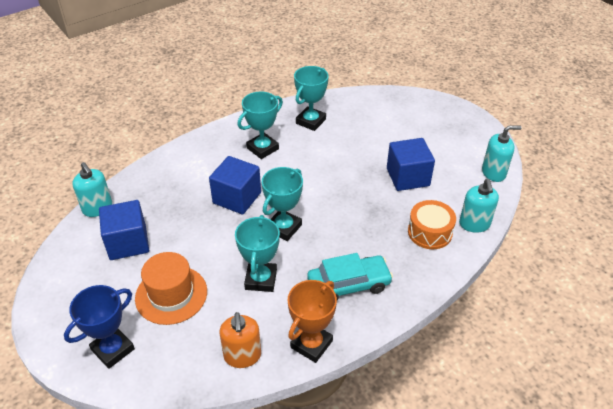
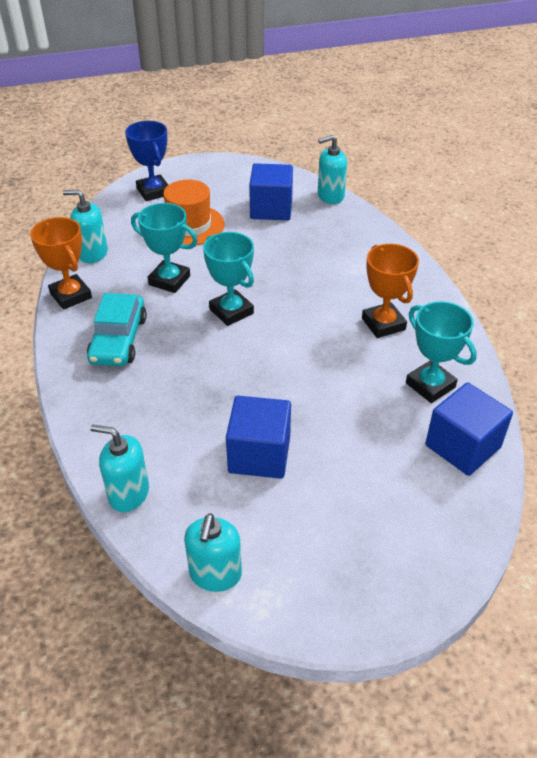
camera: 110 degrees right, 0 degrees up
blue cube [209,156,261,215] -> blue cube moved to [425,382,513,476]
orange soap dispenser [219,312,261,368] -> turquoise soap dispenser [63,190,108,263]
turquoise trophy [237,92,283,159] -> orange trophy [362,244,419,338]
orange drum [408,200,456,249] -> none

